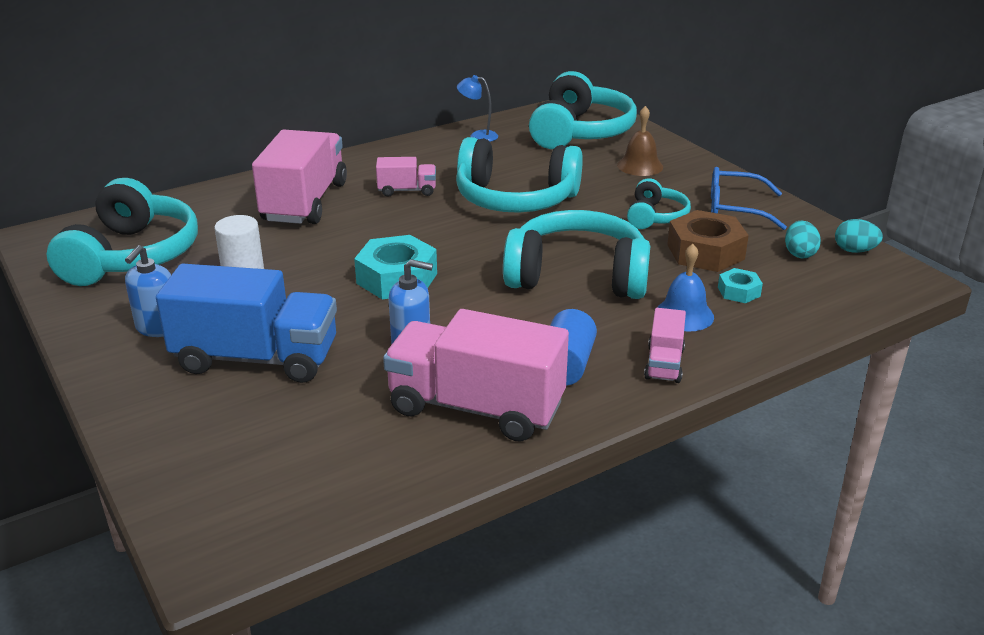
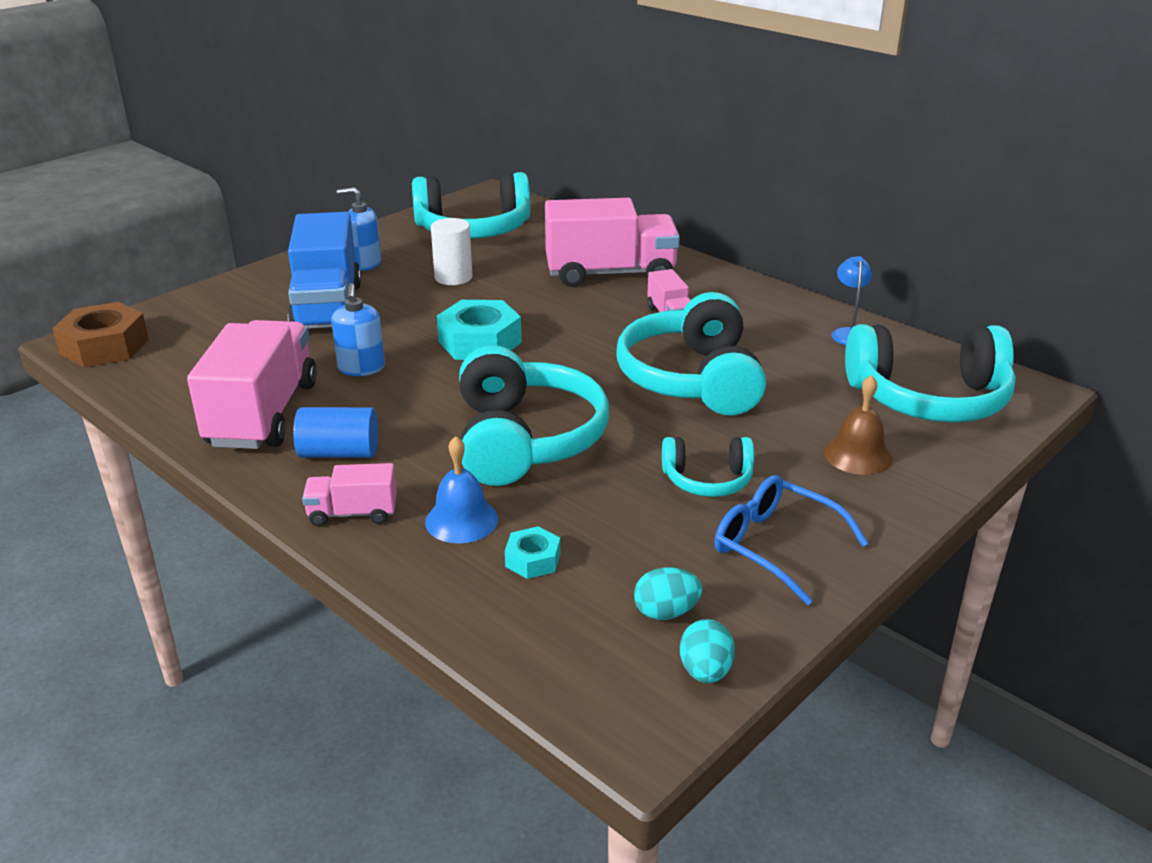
camera: 75 degrees right, 0 degrees up
brown nut [667,210,749,272] -> brown nut moved to [52,302,149,368]
blue glasses [711,167,787,230] -> blue glasses turned 45 degrees counterclockwise [715,475,869,605]

